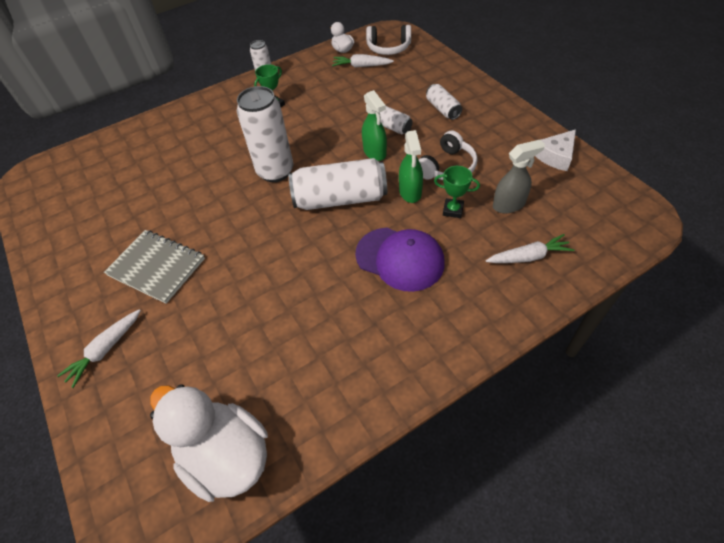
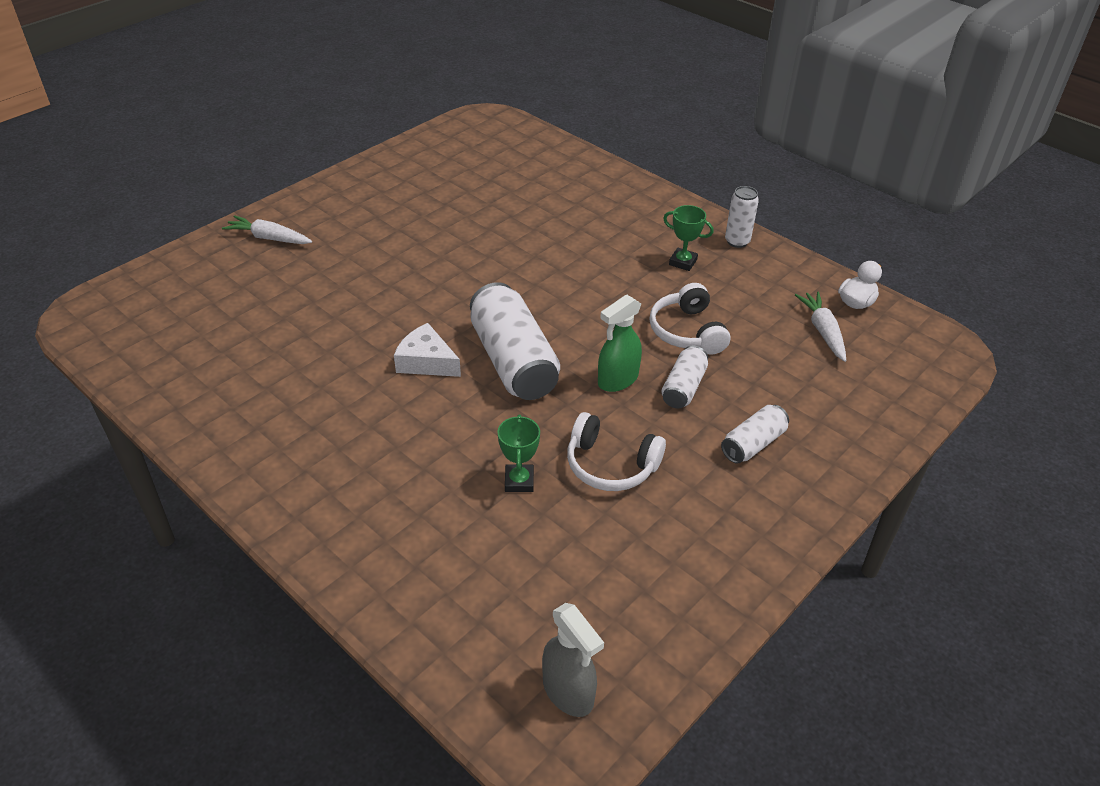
camera: 70 degrees right, 10 degrees down
grey notebook [104,230,205,304] -> none
white duck [150,384,268,502] -> none
white can [237,86,293,182] -> none
purple cap [355,228,445,292] -> none
white headphones [366,25,411,55] -> white headphones moved to [650,283,730,354]
green spray bottle [399,130,423,203] -> none
white carrot [486,234,574,263] -> none
grey spray bottle [493,140,545,213] -> grey spray bottle moved to [542,603,604,717]
white cheese [535,129,576,171] -> white cheese moved to [394,323,461,377]

